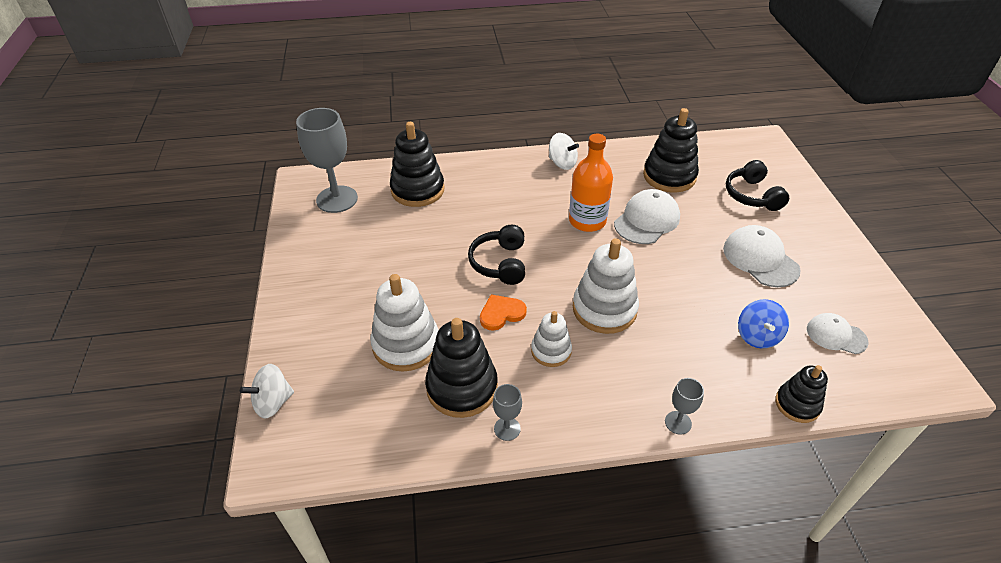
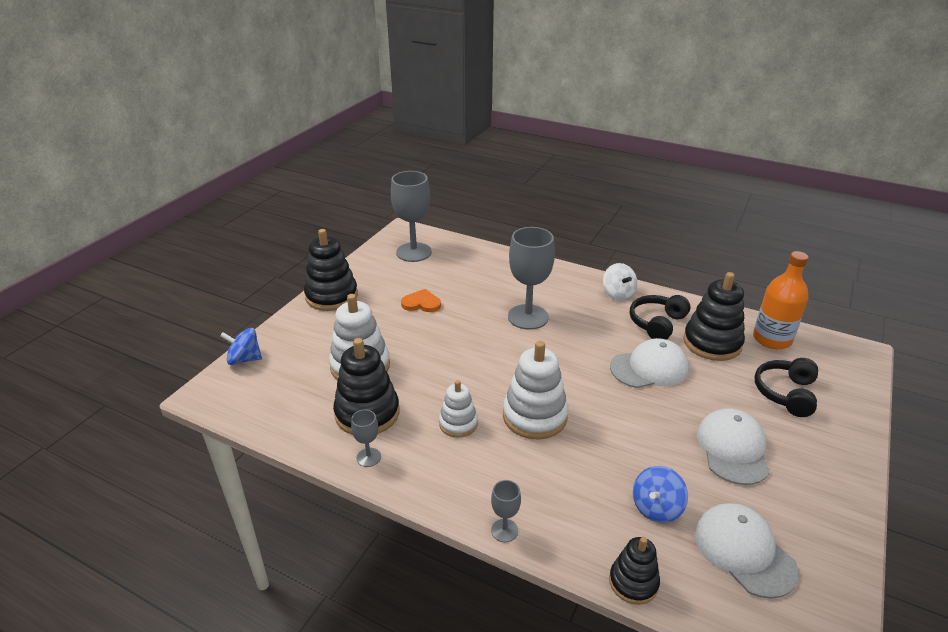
camera: 35 degrees right, 10 degrees down
white spinning top [240,364,294,418] -> blue spinning top [220,328,262,365]
black stacking toy [390,122,445,207] -> black stacking toy moved to [304,229,358,311]
black headphones [468,225,525,285] -> black headphones moved to [630,295,690,340]
orange heart [480,294,527,331] -> orange heart moved to [401,289,441,312]
orange bottle [569,134,613,232] -> orange bottle moved to [753,251,808,349]
white cap [807,313,869,354] -> white cap [694,503,799,599], size x1.56
none -> grey goblet [508,227,555,330]

